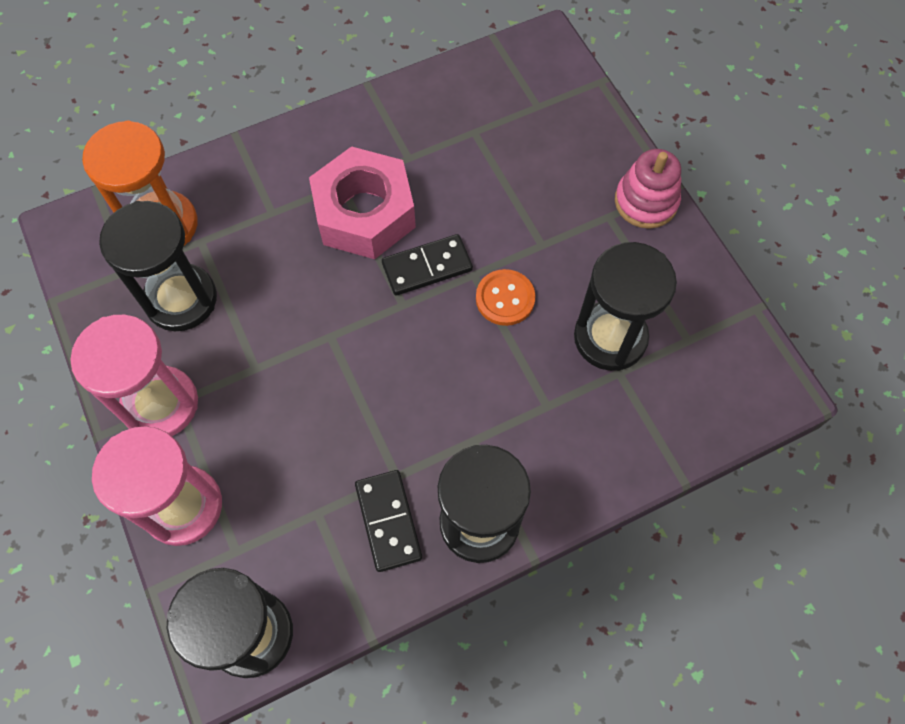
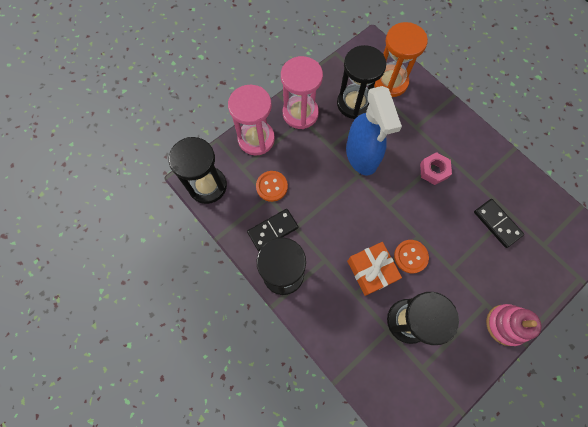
camera: 75 degrees right, 5 degrees up
pink nut [309,146,416,259] -> pink nut [420,152,452,185], size x0.52
black domino [382,234,473,296] -> black domino moved to [474,199,524,248]
none -> orange button [256,171,288,202]
none -> blue spray bottle [346,86,402,176]
none -> orange gift [347,242,402,296]

